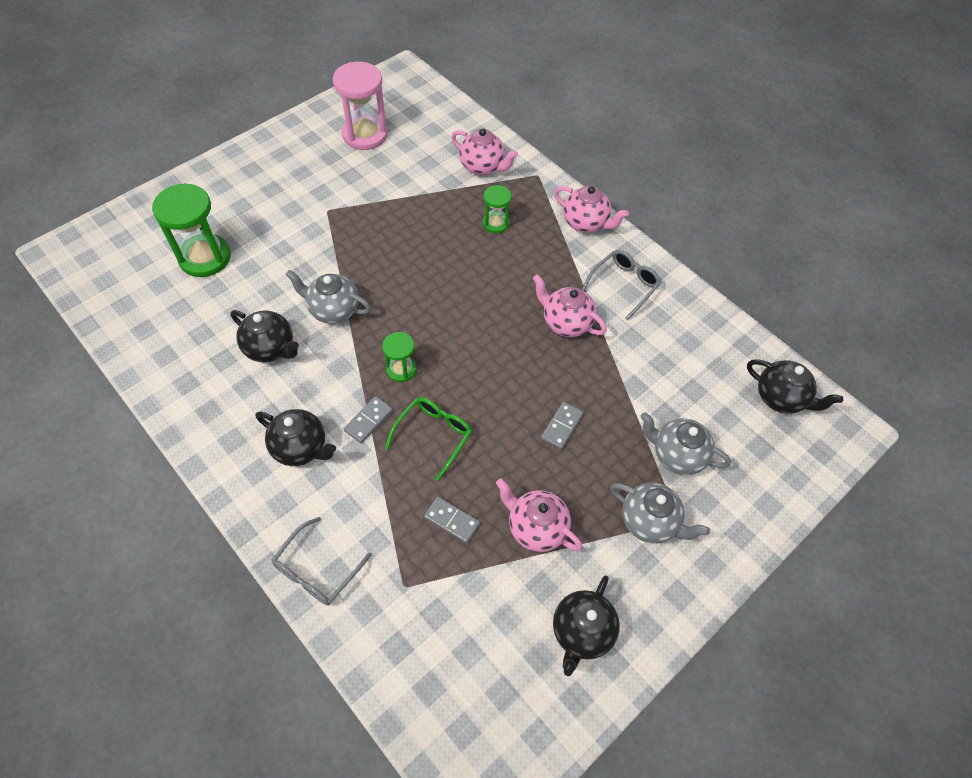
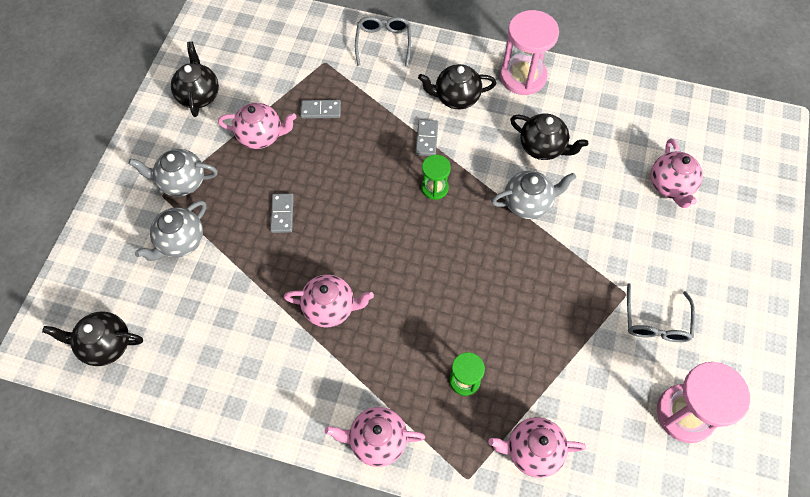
camera: 150 degrees right, 5 degrees up
green hourglass [152,183,231,277] -> pink teapot [651,138,703,208]
black teapot [230,310,299,362] -> black teapot turned 150 degrees counterclockwise [510,114,588,160]
green glasses [385,397,472,481] -> none
grey glasses [582,250,661,320] -> grey glasses moved to [627,283,695,342]
grey teapot [641,412,731,475] -> grey teapot turned 135 degrees clockwise [135,201,206,261]
none -> pink hourglass [500,10,559,95]

